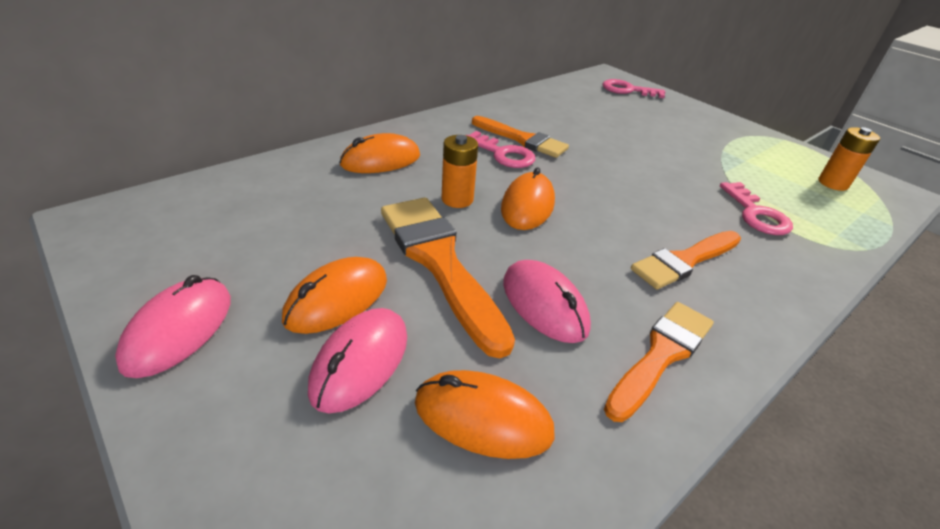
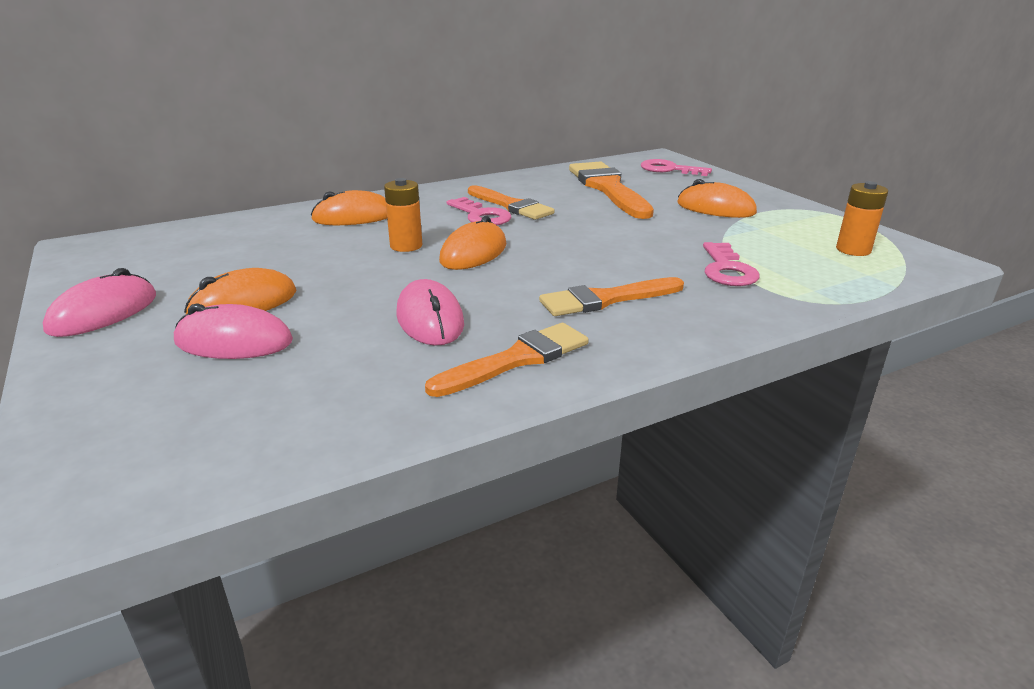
camera: 15 degrees right, 10 degrees down
pink mouse [308,308,407,413] -> pink mouse turned 60 degrees clockwise [174,303,293,359]
orange brush [381,198,515,358] -> orange brush moved to [569,162,654,219]
orange mouse [415,370,555,459] -> orange mouse moved to [677,179,757,218]

